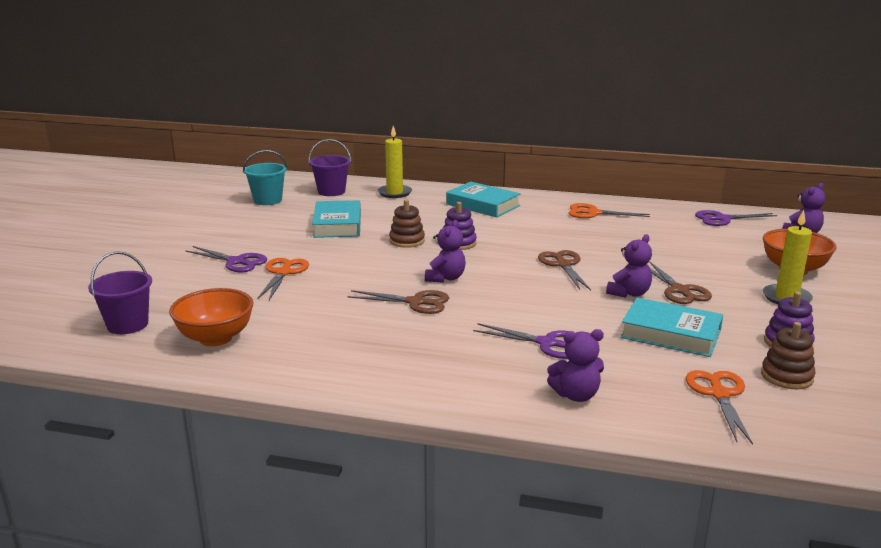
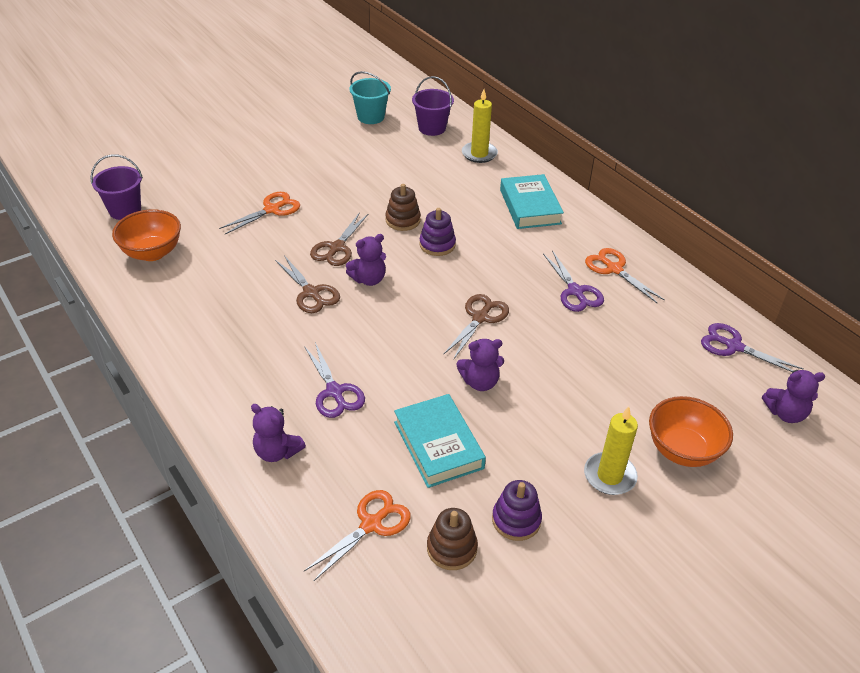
camera: 40 degrees right, 20 degrees up
purple scissors [186,246,267,272] -> purple scissors moved to [543,250,604,312]
turquoise book [312,200,361,238] -> none
brown scissors [649,261,712,304] -> brown scissors moved to [310,212,368,266]

